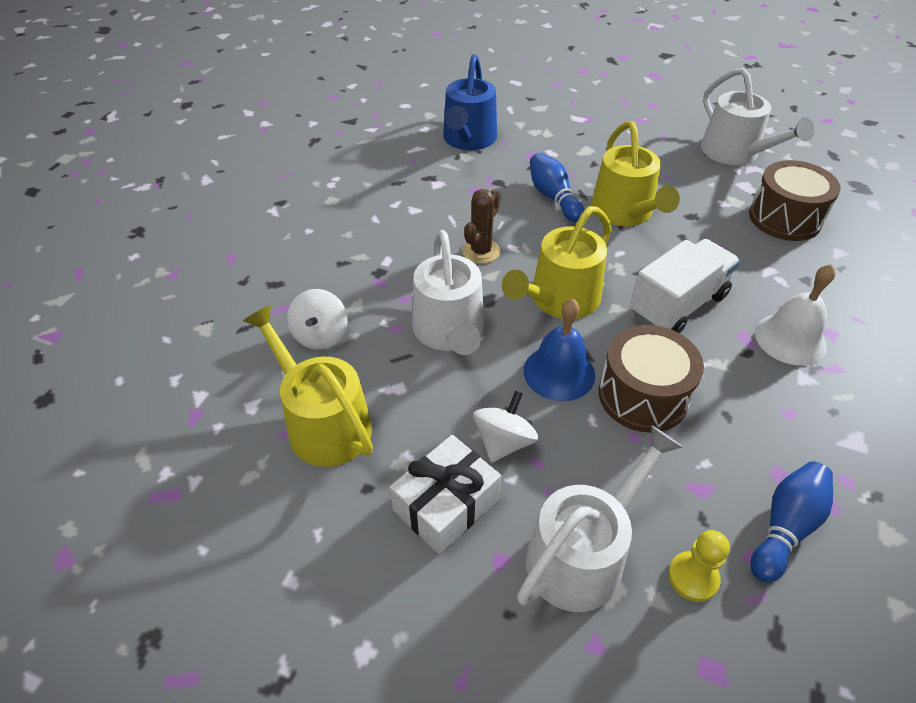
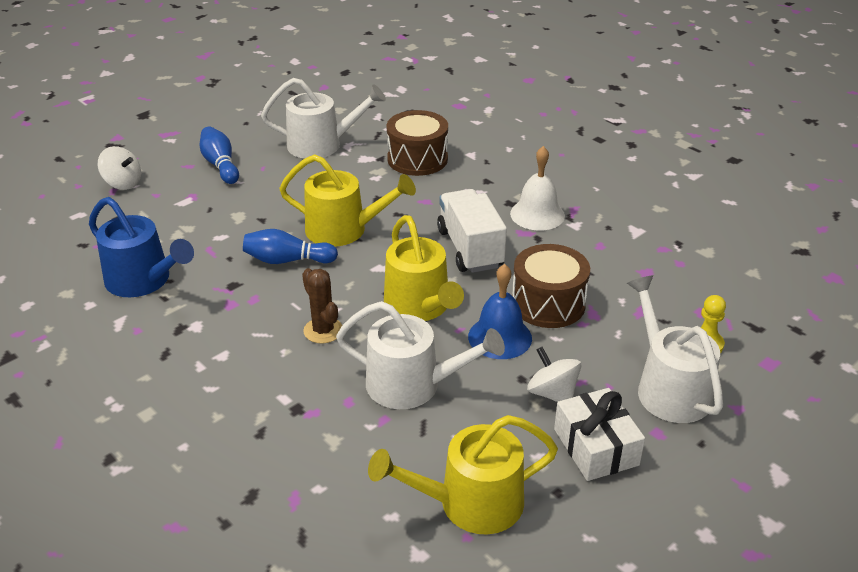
camera: 65 degrees left, 10 degrees down
white spinning top [287,289,348,350] -> white spinning top moved to [98,146,141,190]
blue bowling pin [750,461,833,582] -> blue bowling pin moved to [200,127,239,184]

